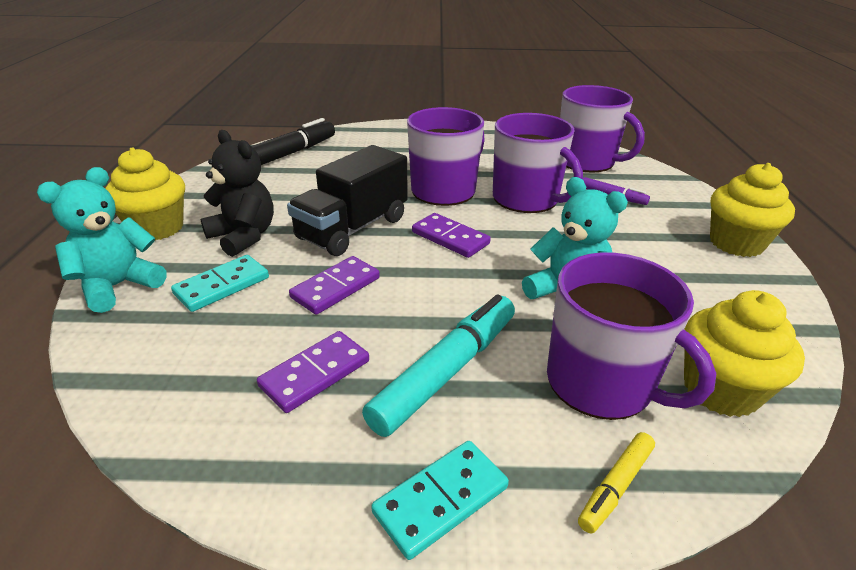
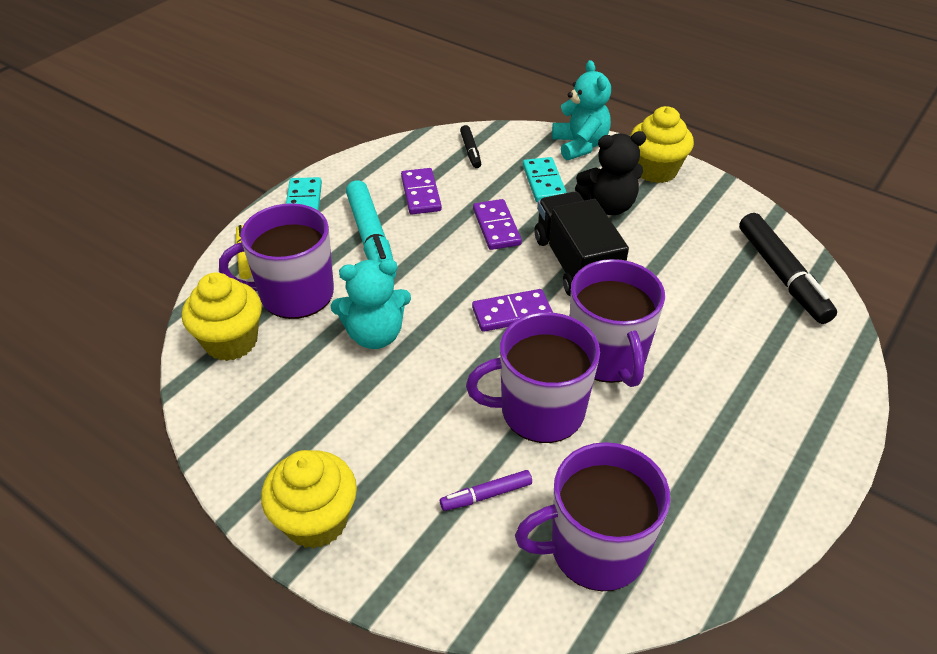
camera: 125 degrees right, 10 degrees up
none -> black marker [460,125,481,168]

